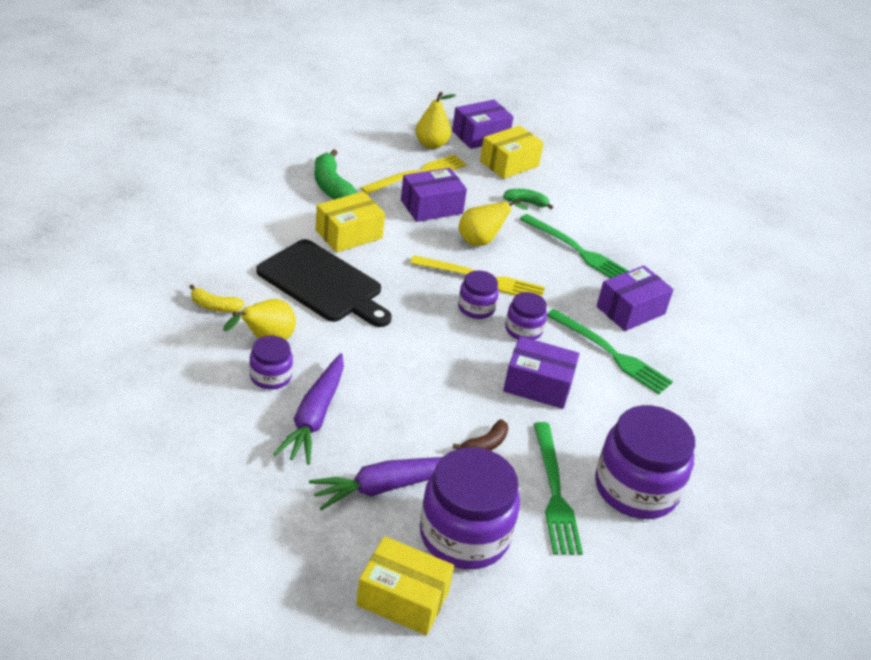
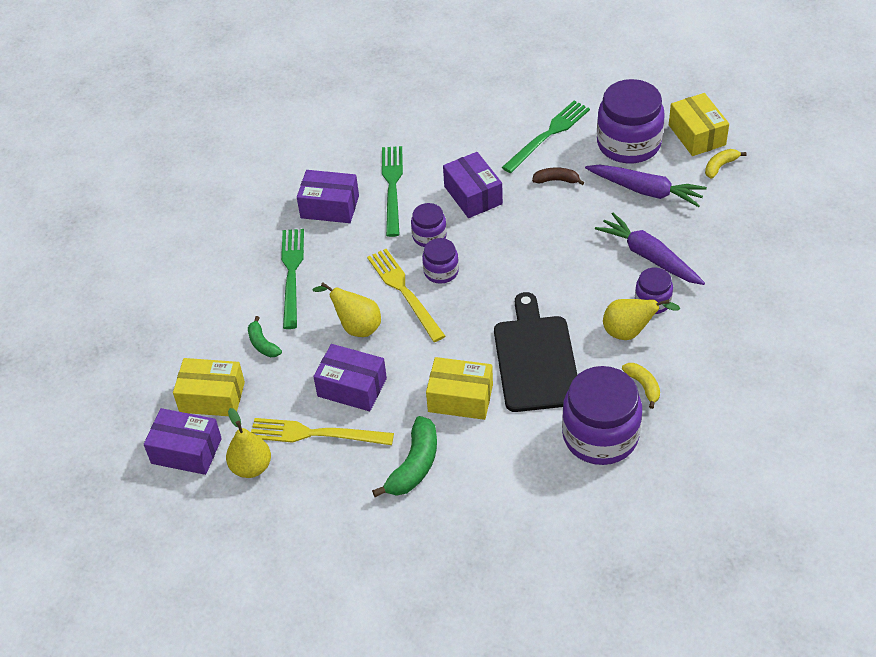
camera: 125 degrees left, 10 degrees up
purple carrot [274,353,344,465] -> purple carrot turned 105 degrees counterclockwise [595,213,705,285]
purple jar [595,405,695,519] -> purple jar moved to [562,366,642,465]
none -> yellow banana [705,149,746,178]

